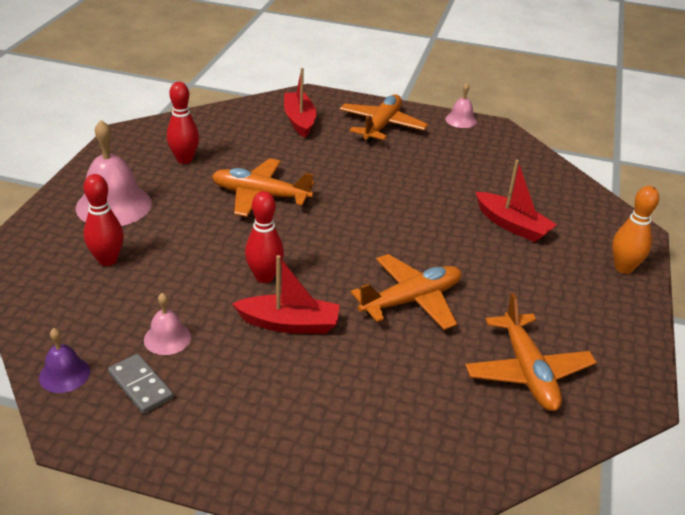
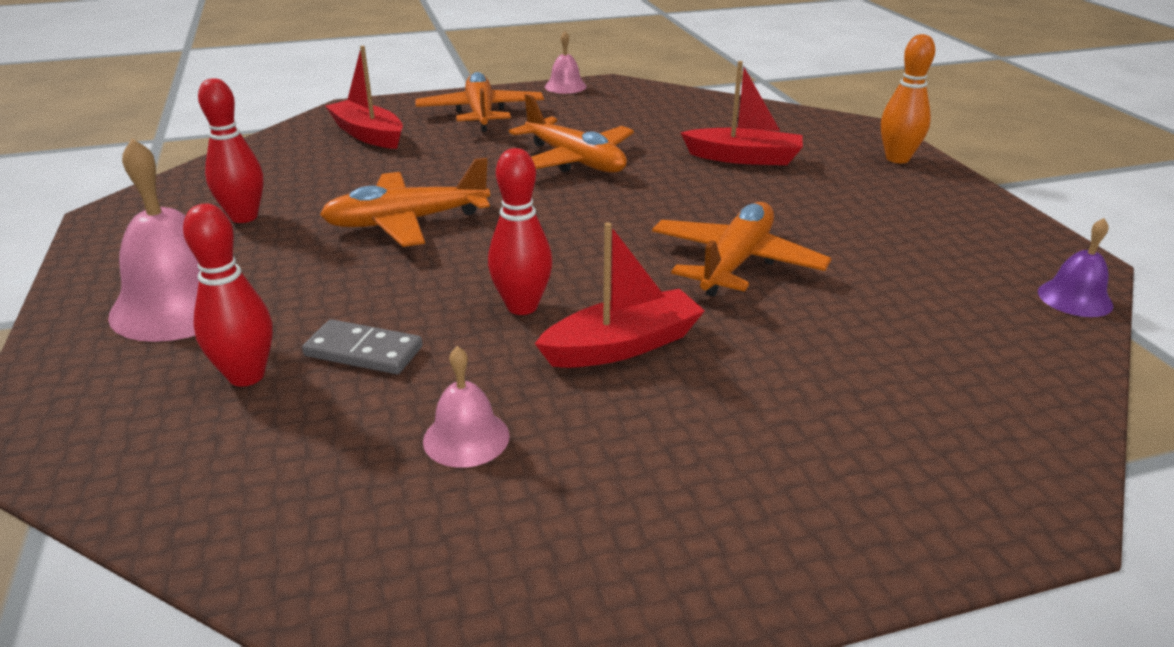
camera: 30 degrees left, 5 degrees down
purple bell [39,328,90,393] -> purple bell moved to [1038,218,1113,317]
grey domino [108,354,174,414] -> grey domino moved to [302,319,423,374]
orange plane [465,293,597,411] -> orange plane moved to [509,94,634,173]

